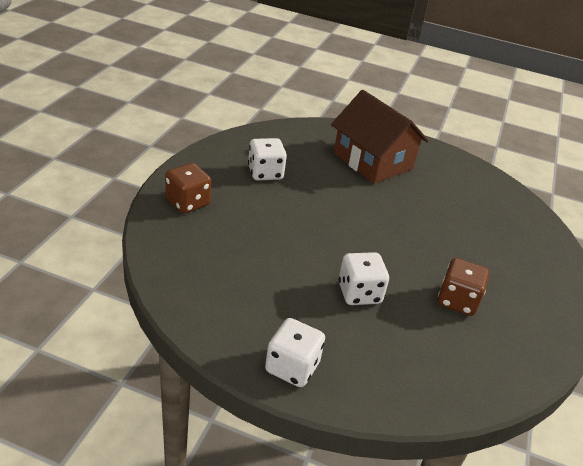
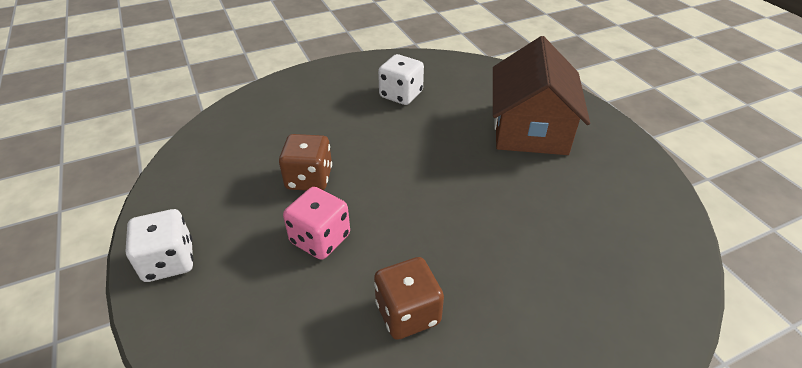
camera: 50 degrees right, 5 degrees up
brown dice [165,163,211,213] -> brown dice moved to [279,134,332,191]
white dice [339,252,389,305] -> pink dice [283,187,350,260]

